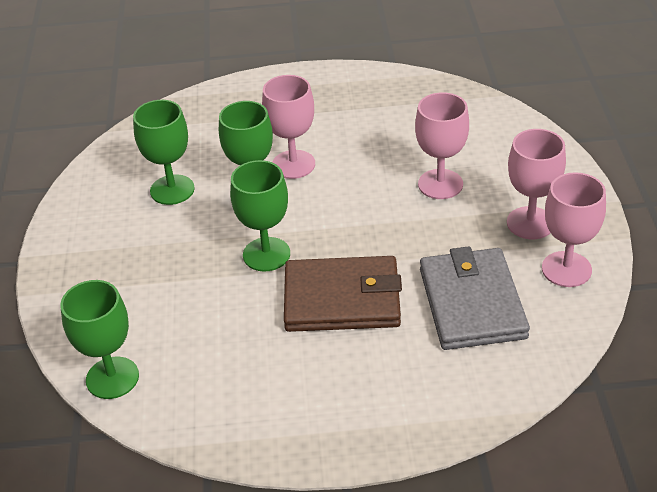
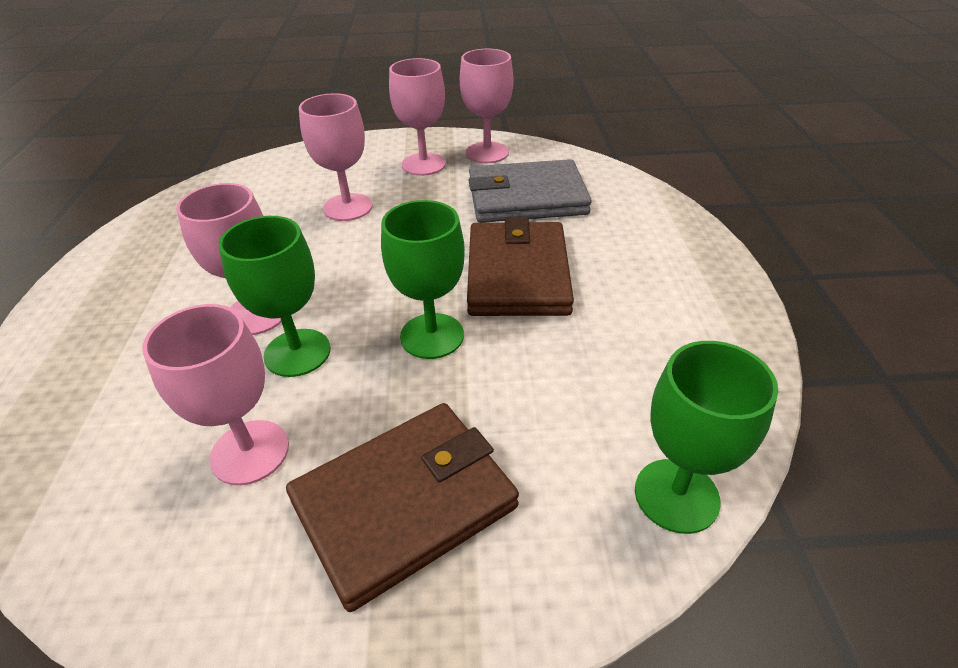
camera: 90 degrees left, 0 degrees up
green goblet [133,100,195,205] -> pink goblet [143,304,289,485]
none -> brown wallet [286,403,519,612]

